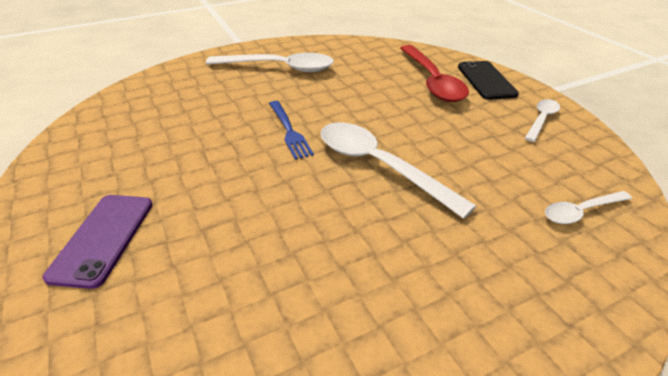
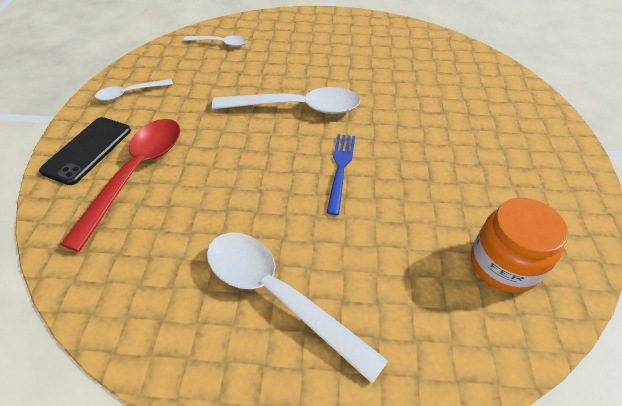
camera: 150 degrees left, 10 degrees up
purple phone [43,195,153,289] -> none
white spoon [320,122,476,219] -> white spoon turned 75 degrees counterclockwise [212,87,360,114]
none -> orange jar [471,198,568,293]

